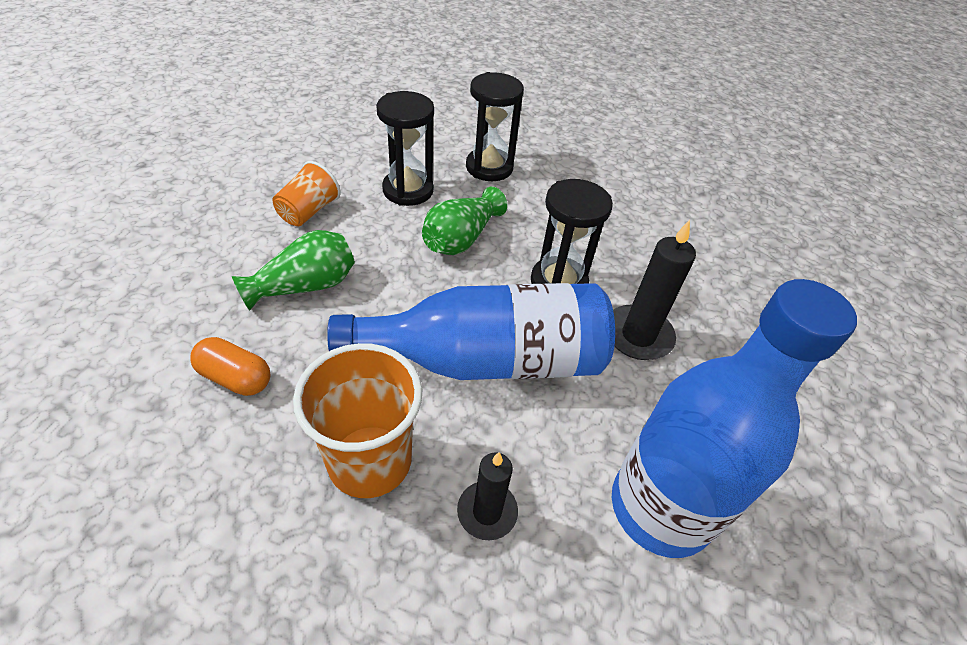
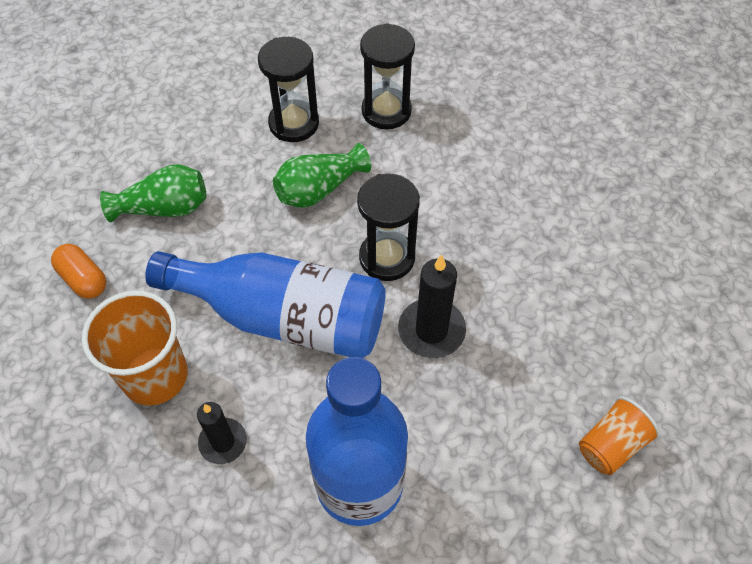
camera: 25 degrees right, 10 degrees up
orange cup [272,161,341,226] -> orange cup moved to [579,396,660,475]

